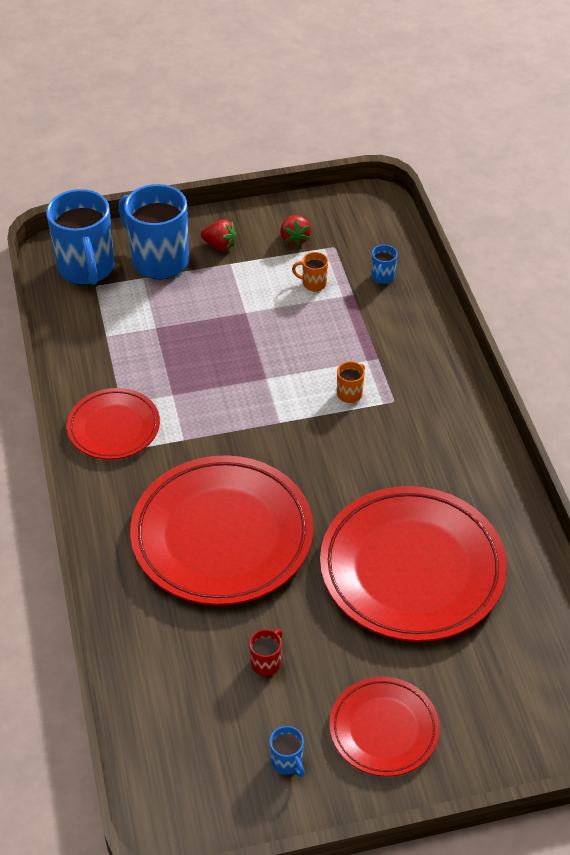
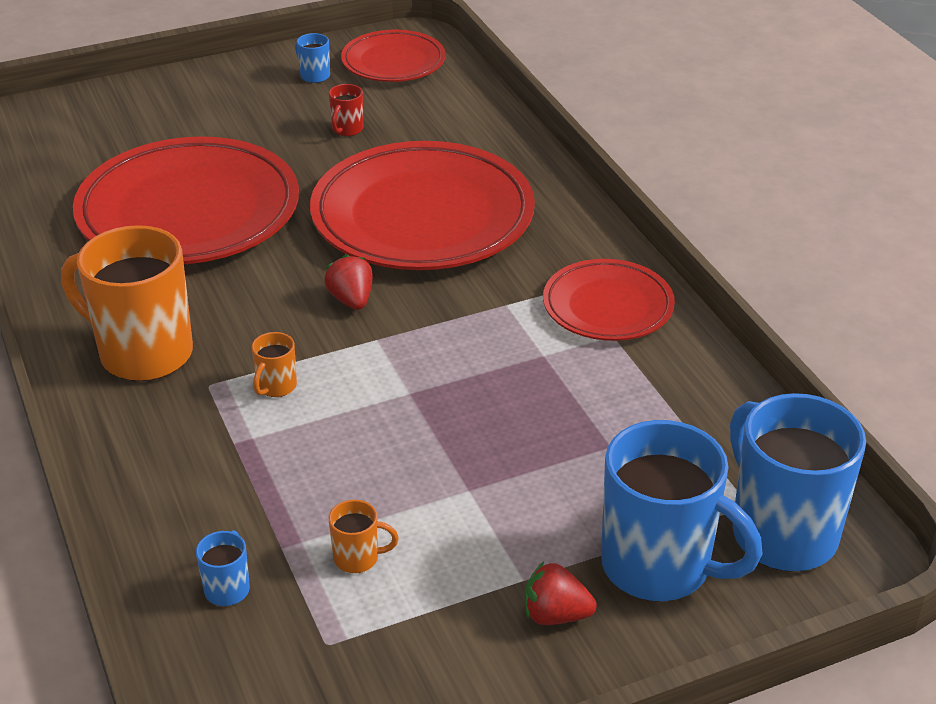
camera: 170 degrees right, 10 degrees down
red strawberry [280,215,311,247] -> red strawberry moved to [324,254,373,310]
red plate [330,677,440,777] -> red plate moved to [341,30,446,82]
none -> orange mug [61,225,193,381]

